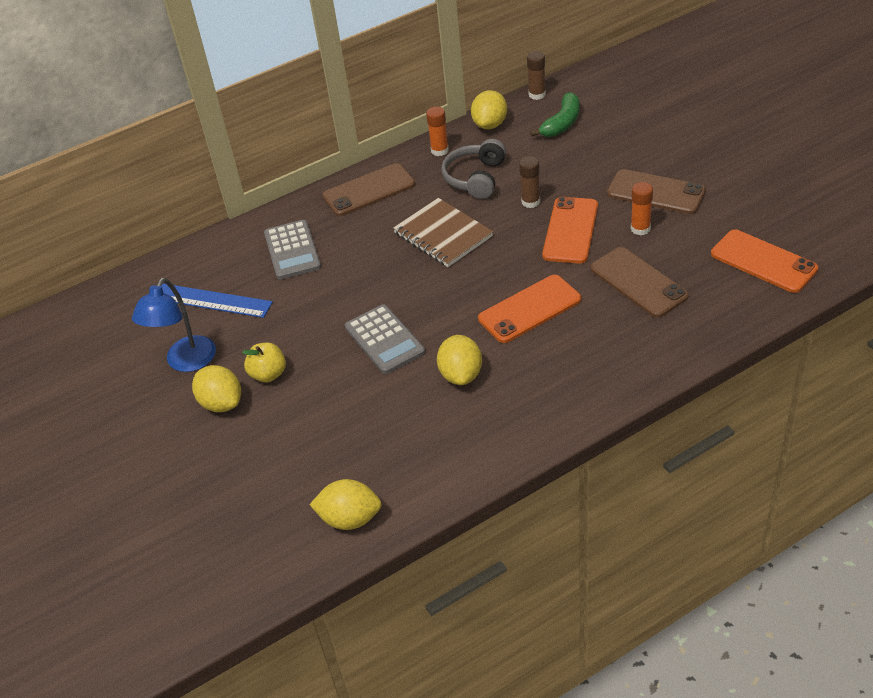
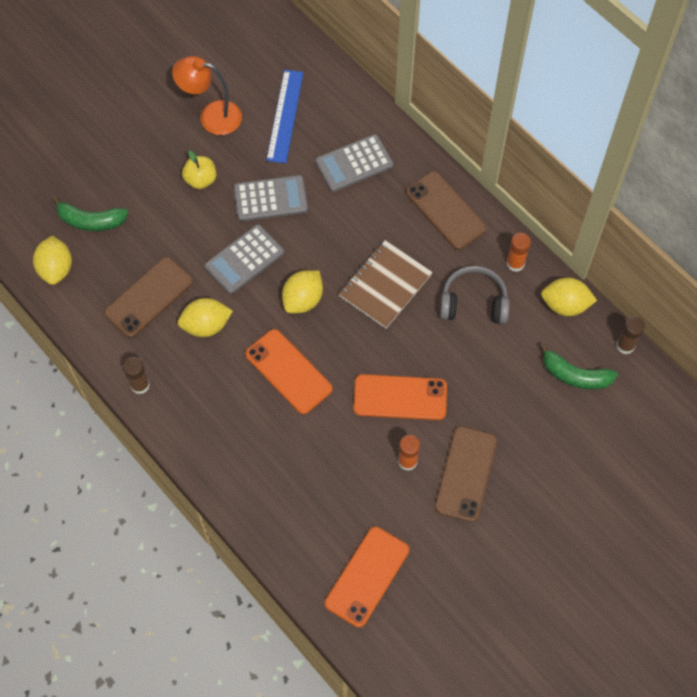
camera: 75 degrees right, 20 degrees up
blue lamp [132,278,216,372] -> orange lamp [172,56,242,135]
yellow lemon [192,365,241,412] -> yellow lemon moved to [282,270,323,313]
brown glue stick [519,156,540,208] -> brown glue stick moved to [123,357,150,394]
brown phone [590,247,689,318] -> brown phone moved to [104,257,193,338]
none -> green banana [52,196,128,231]
none -> grey calculator [234,175,308,221]

